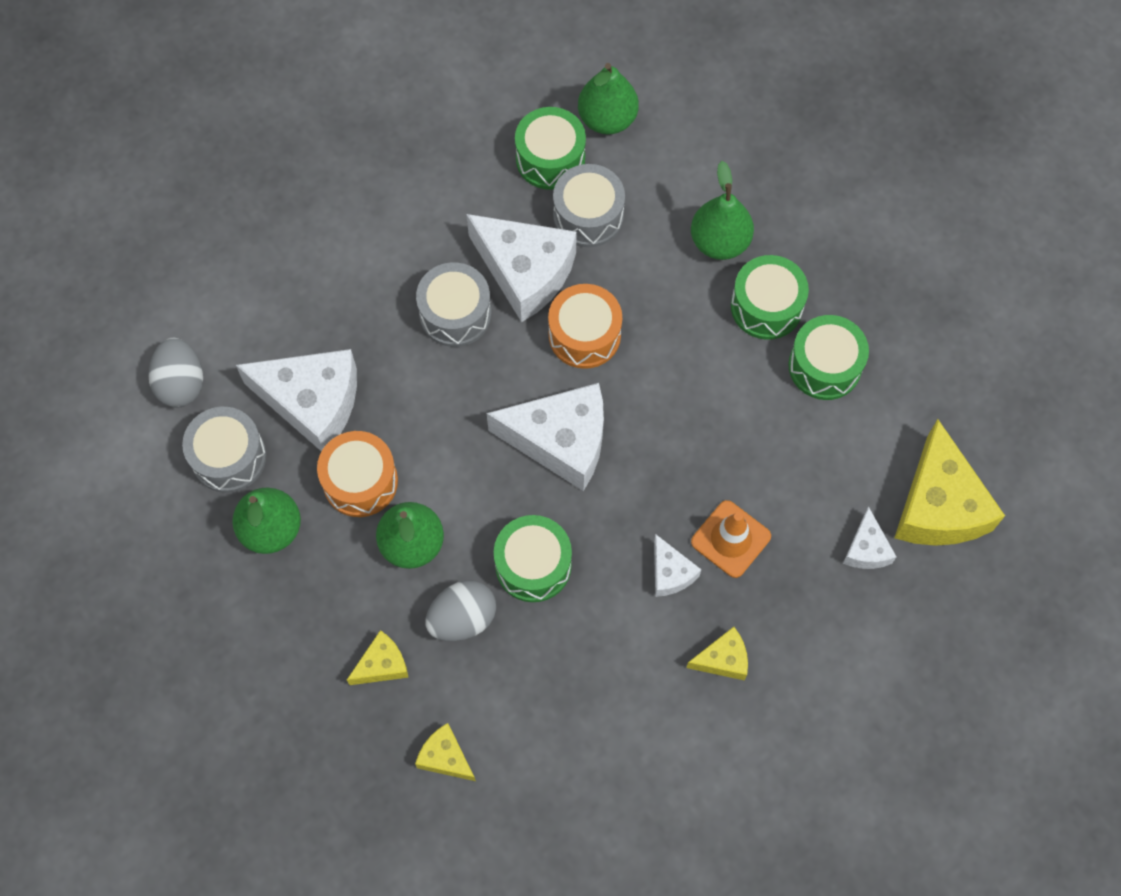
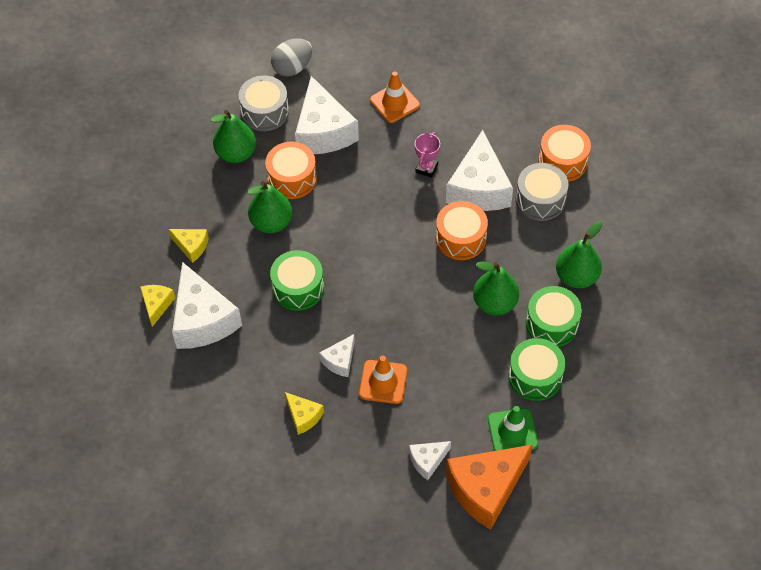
camera: 60 degrees right, 10 degrees down
grey drum [416,262,491,347] -> pink trophy [415,132,440,178]
grey egg [425,580,496,641] -> none
white cheese [487,383,604,491] -> white cheese moved to [172,262,242,349]
green drum [515,107,586,190] -> orange drum [538,125,591,182]
green pear [578,63,639,134] -> green pear moved to [473,261,519,315]
yellow cheese [894,419,1005,546] -> orange cheese [446,445,533,530]
none -> orange traffic cone [370,71,420,123]
none -> green traffic cone [488,406,538,451]

